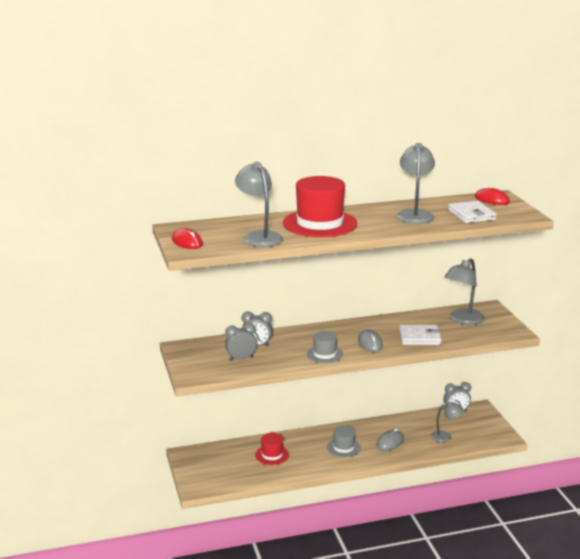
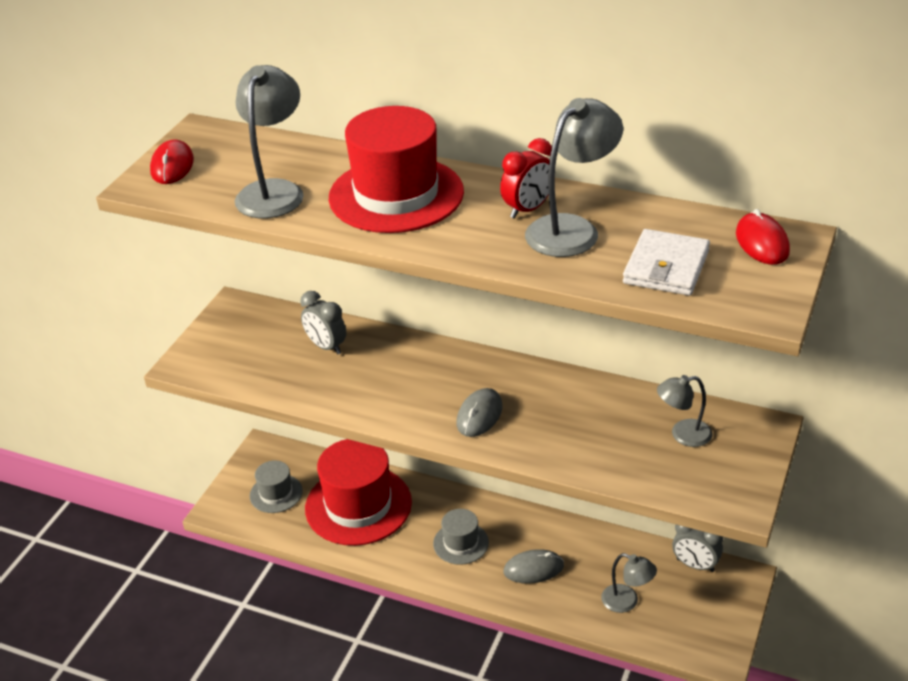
camera: 40 degrees right, 15 degrees up
grey clock [225,323,257,361] -> none
red hat [255,433,289,465] -> red hat [305,439,412,546], size x1.99
grey hat [307,331,343,363] -> grey hat moved to [250,460,303,513]
white wallet [399,325,441,345] -> none
grey lamp [444,258,485,325] -> grey lamp [657,375,713,447], size x0.61
none -> red clock [500,138,552,219]

